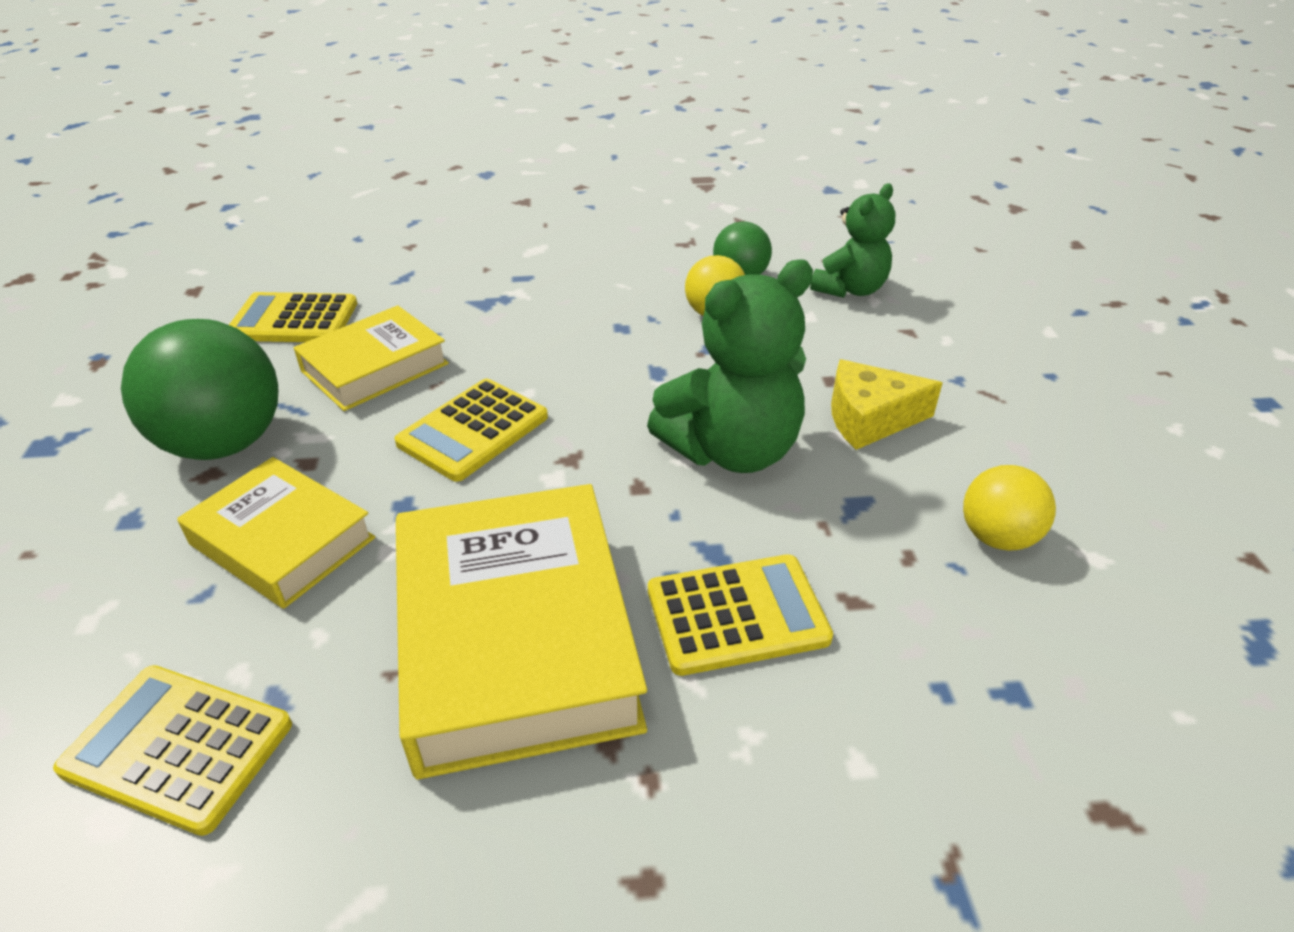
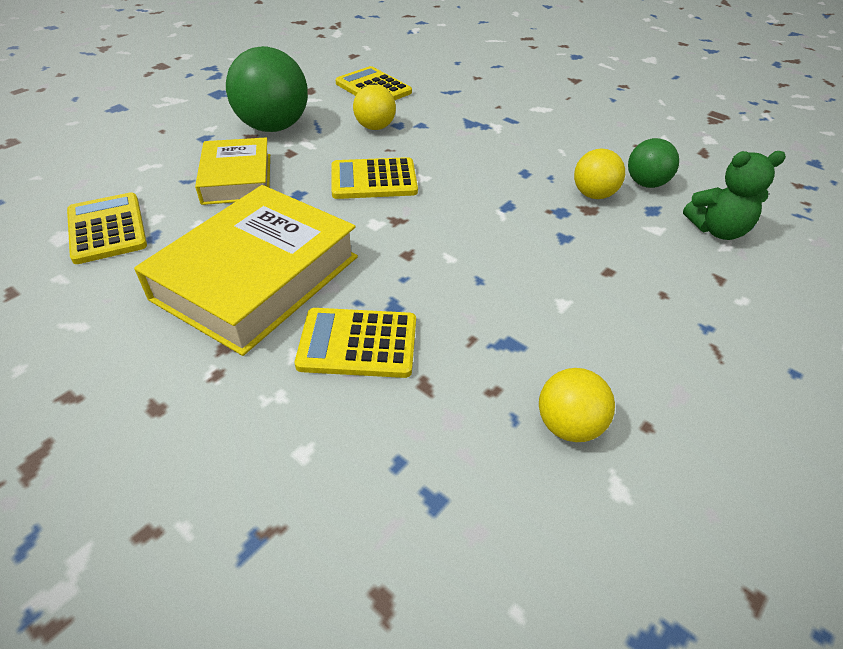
camera: 45 degrees right, 5 degrees up
yellow book [293,305,449,411] -> yellow ball [353,85,396,130]
green teddy bear [647,259,813,473] -> none
yellow calculator [648,554,833,676] -> yellow calculator turned 150 degrees clockwise [295,308,416,378]
yellow cheese [831,359,942,450] -> none

